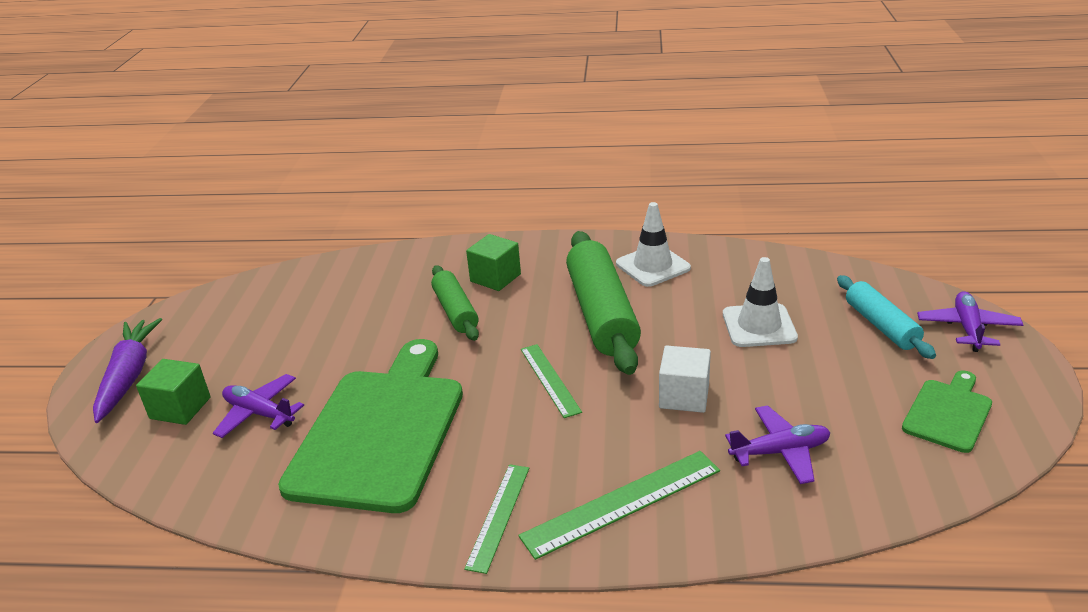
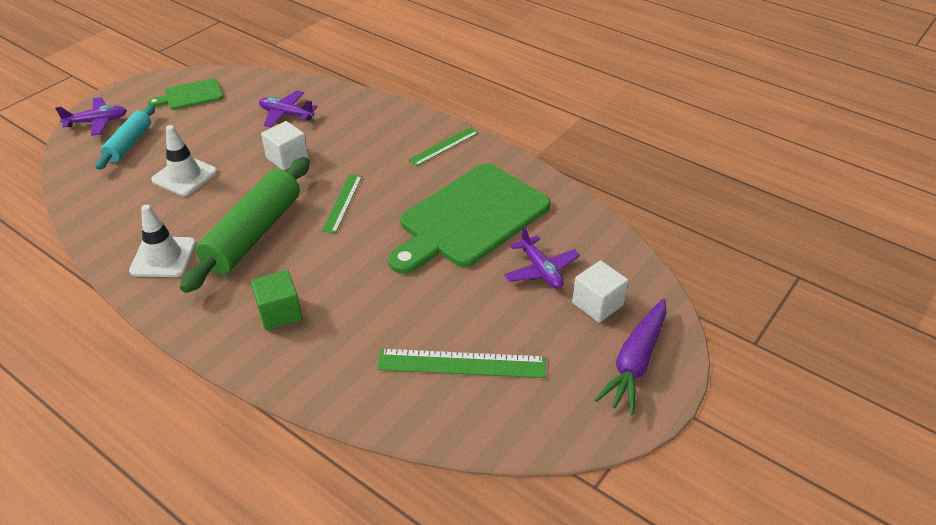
camera: 150 degrees left, 10 degrees up
green cube [136,359,211,425] -> white cube [572,260,628,323]
green rolling pin [431,265,479,341] -> none
green ruler [518,451,720,560] -> green ruler moved to [377,349,546,378]
purple plane [917,291,1023,352] -> purple plane turned 150 degrees counterclockwise [55,97,127,136]

